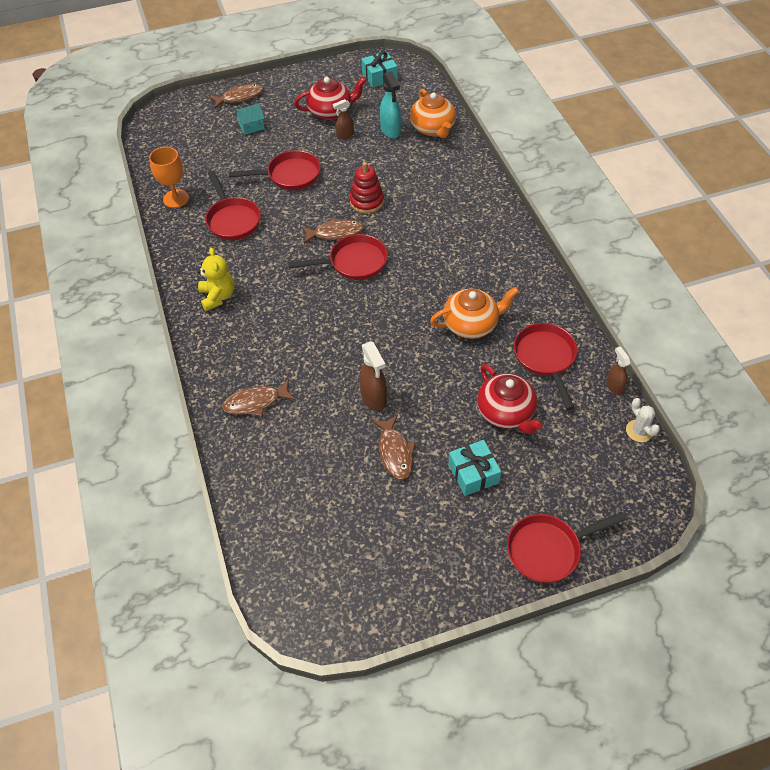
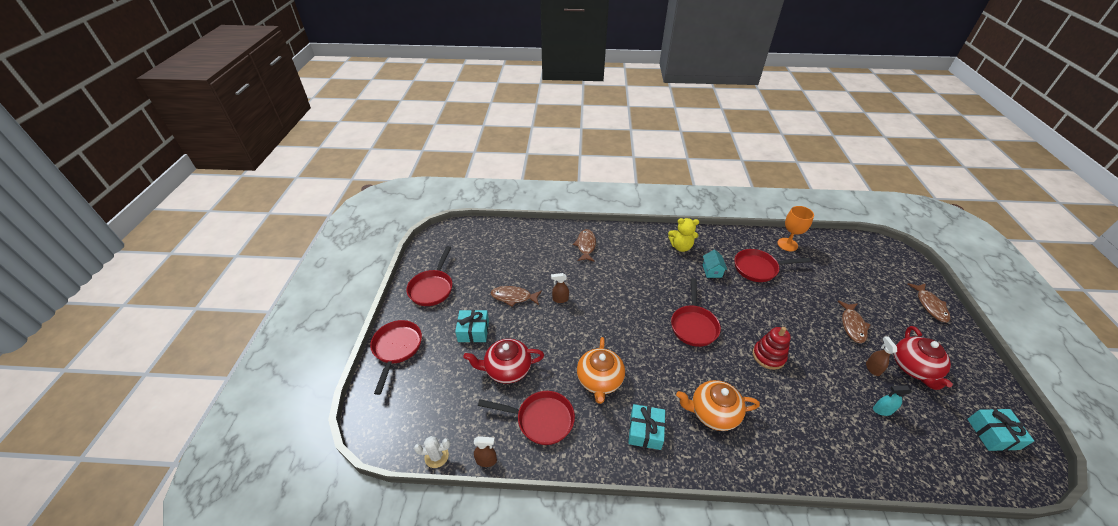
camera: 110 degrees right, 10 degrees down
red pan [228,150,321,190] -> red pan moved to [406,246,452,306]
turquoise house [235,103,265,135] -> turquoise house moved to [703,250,727,278]
brown fish [301,218,364,244] -> brown fish moved to [838,300,870,343]
brown spray bottle [359,341,387,411] -> brown spray bottle [551,273,569,303], size x0.63
turquoise spray bottle [380,71,401,139] -> turquoise spray bottle [873,385,912,416], size x0.63
orange teapot [410,89,456,138] -> orange teapot moved to [676,380,760,431]
none -> turquoise gift [628,404,665,450]

